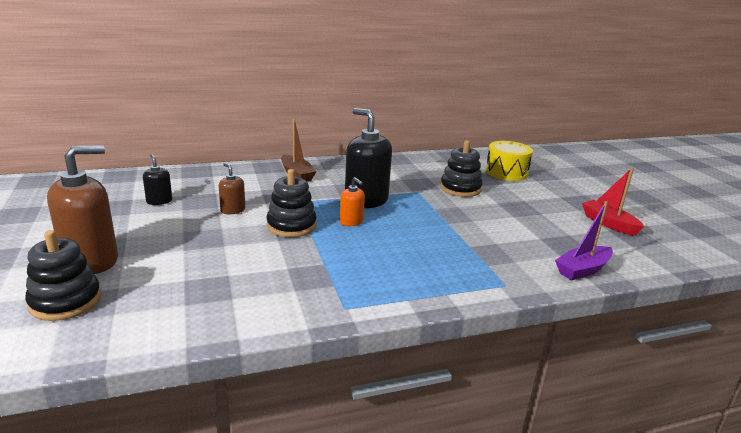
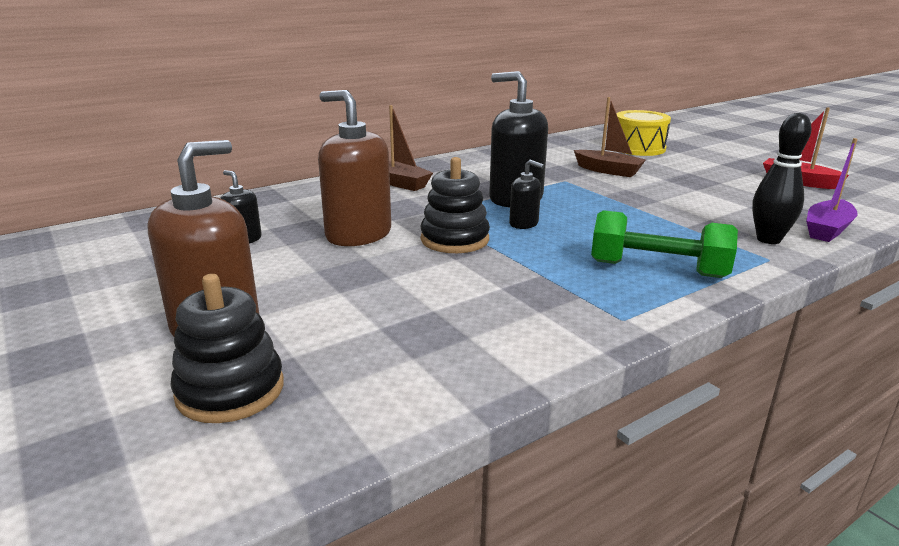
camera: 15 degrees left, 0 degrees up
brown soap dispenser [219,163,245,214] -> brown soap dispenser [318,90,391,246], size x2.04
orange soap dispenser [340,177,365,226] -> black soap dispenser [509,160,544,229]
black stacking toy [440,140,483,197] -> brown boat [574,97,646,177]
none -> green dumbbell [591,210,738,278]
none -> black bowling pin [752,113,812,244]

